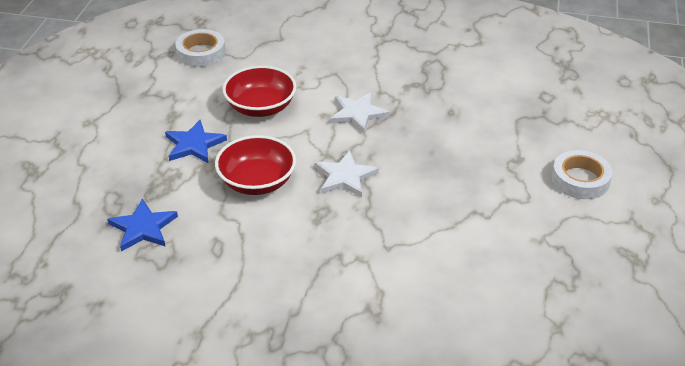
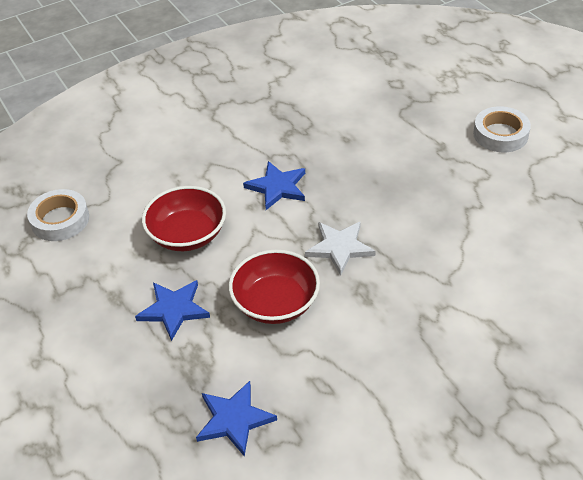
camera: 40 degrees left, 5 degrees up
white star [330,92,390,133] -> blue star [243,161,305,210]

